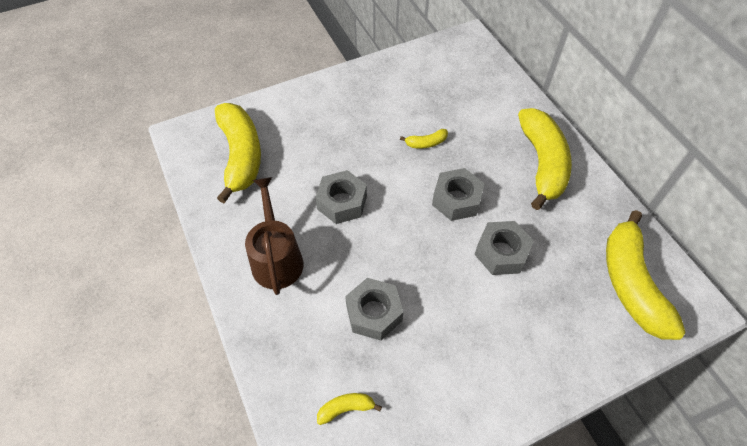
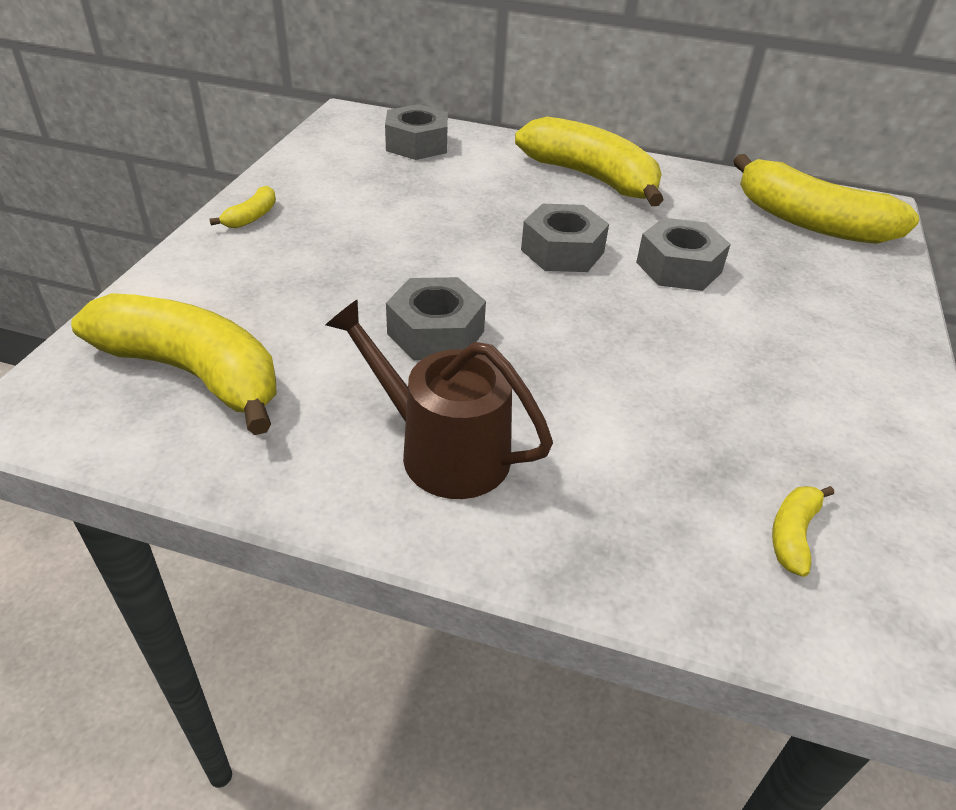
camera: 50 degrees left, 15 degrees down
grey nut [345,278,403,340] -> grey nut moved to [385,104,448,160]
yellow banana [400,129,448,148] -> yellow banana moved to [209,186,276,228]

